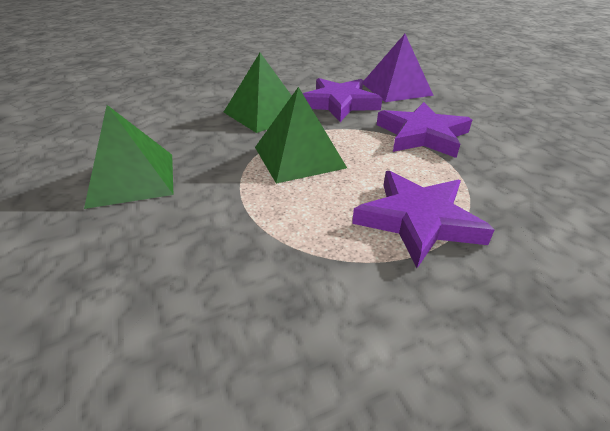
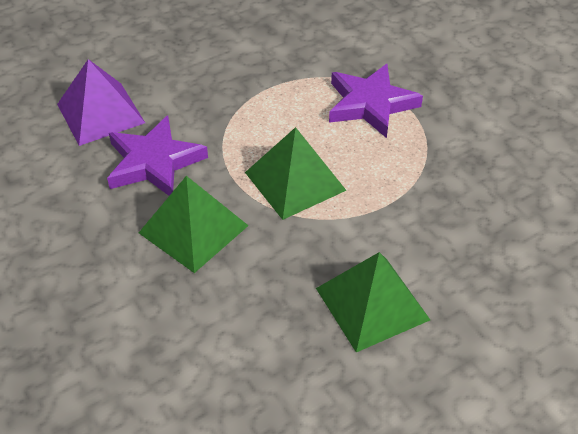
camera: 100 degrees left, 10 degrees up
purple star [377,102,472,158] -> none

